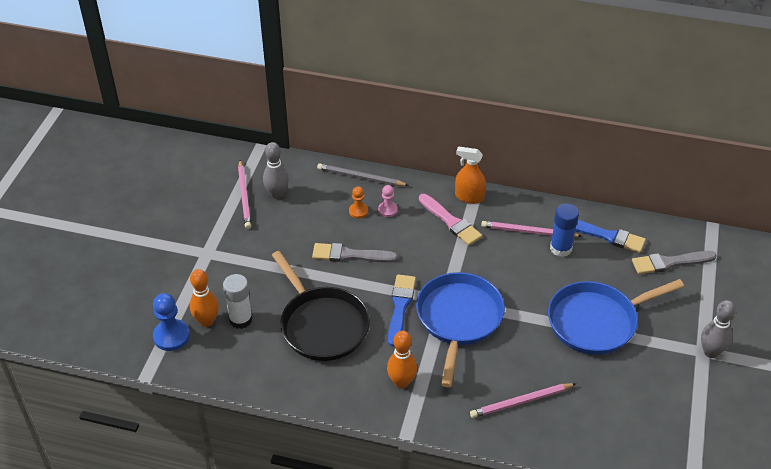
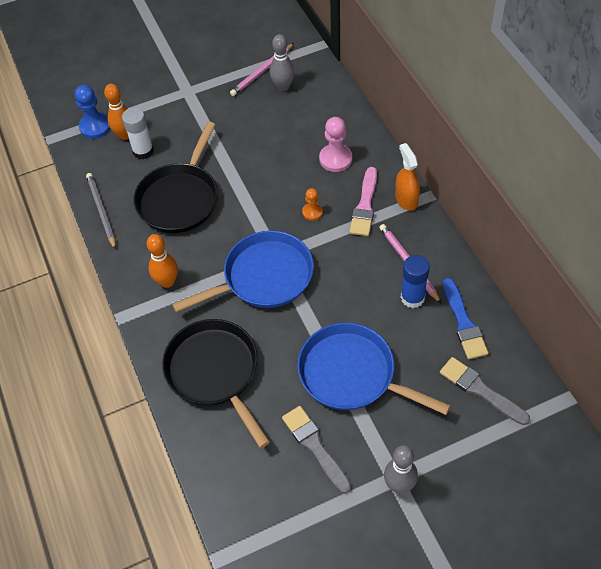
camera: 55 degrees right, 10 degrees up
grey brush [312,243,398,262] -> grey brush moved to [282,406,351,493]
grey pencil [317,163,409,186] -> grey pencil moved to [86,173,116,250]
orange pawn [349,186,368,219] -> orange pawn moved to [302,188,323,221]
pink pawn [378,185,398,217] -> pink pawn [319,117,352,172], size x1.69
blue brush [388,274,416,347] -> none
pink pencil [470,383,576,418] -> black pan [162,319,270,448]

